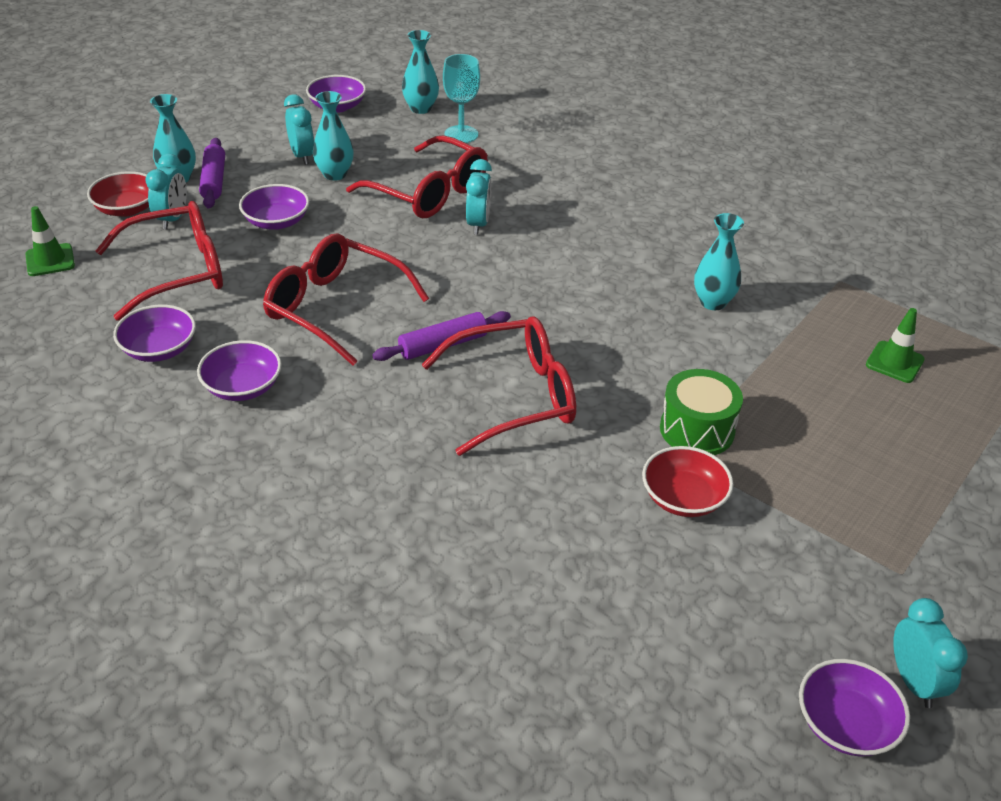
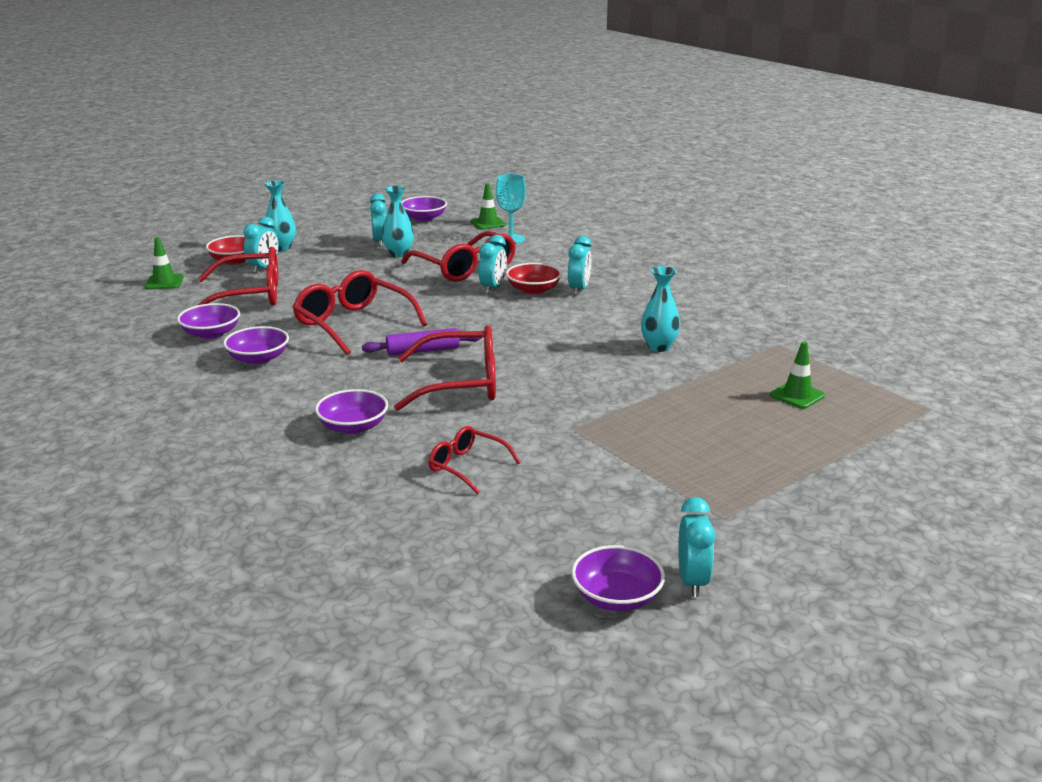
camera: 15 degrees right, 15 degrees down
purple rolling pin [199,138,225,208] -> none
purple bowl [239,184,309,230] -> purple bowl moved to [315,389,388,434]
turquoise vase [402,30,439,114] -> green traffic cone [470,183,506,230]
red bowl [642,446,733,517] -> red bowl moved to [506,263,562,294]
green drum [660,369,743,455] -> none
none -> red glasses [428,426,521,494]
none -> turquoise clock [568,236,592,295]

